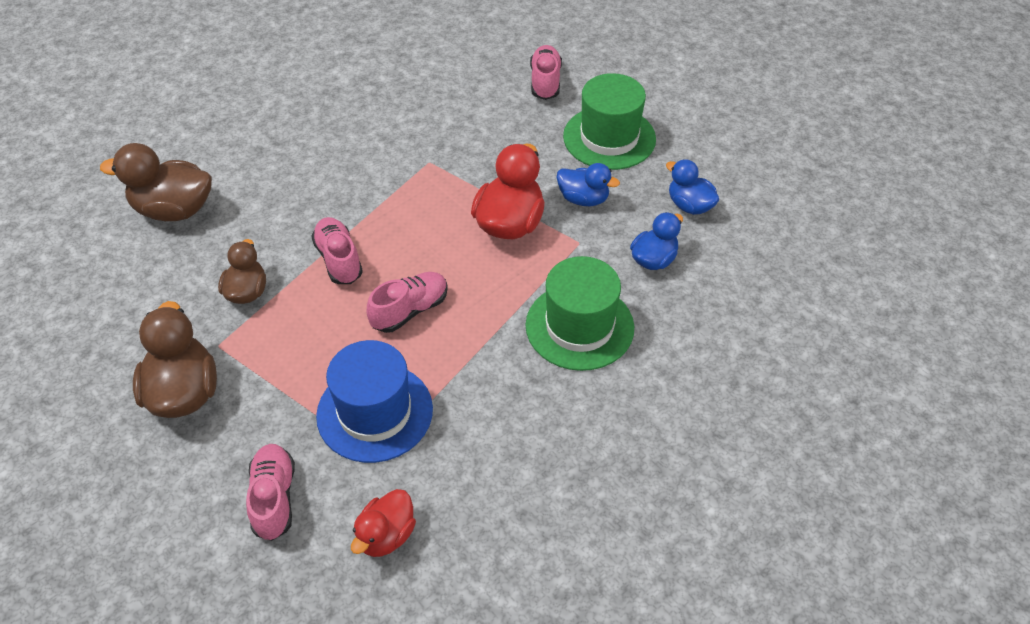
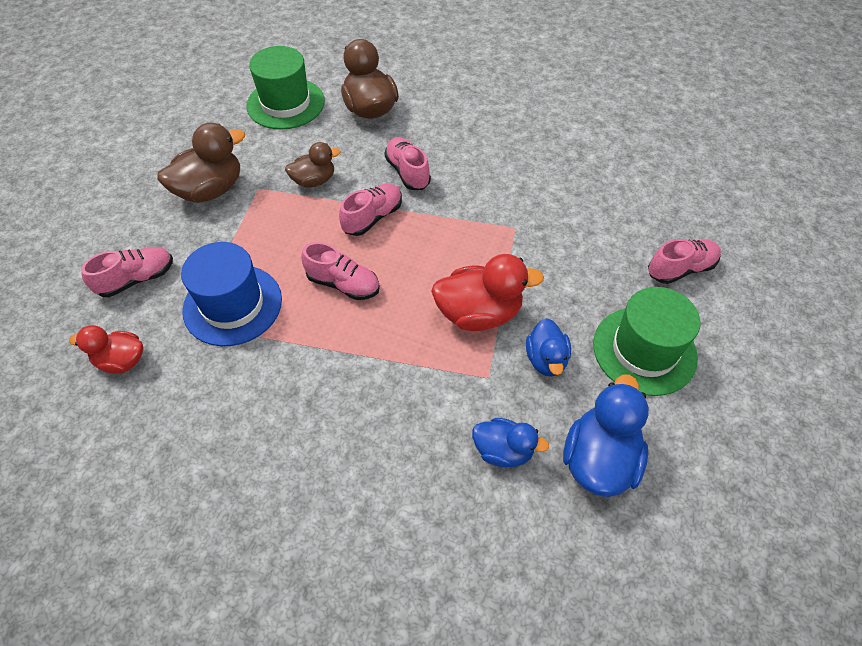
camera: 65 degrees right, 5 degrees up
green hat [526,256,634,371] -> green hat moved to [246,46,325,129]
blue duck [666,159,719,215] -> blue duck [563,374,649,497], size x1.62
none -> pink shoe [384,137,431,190]

